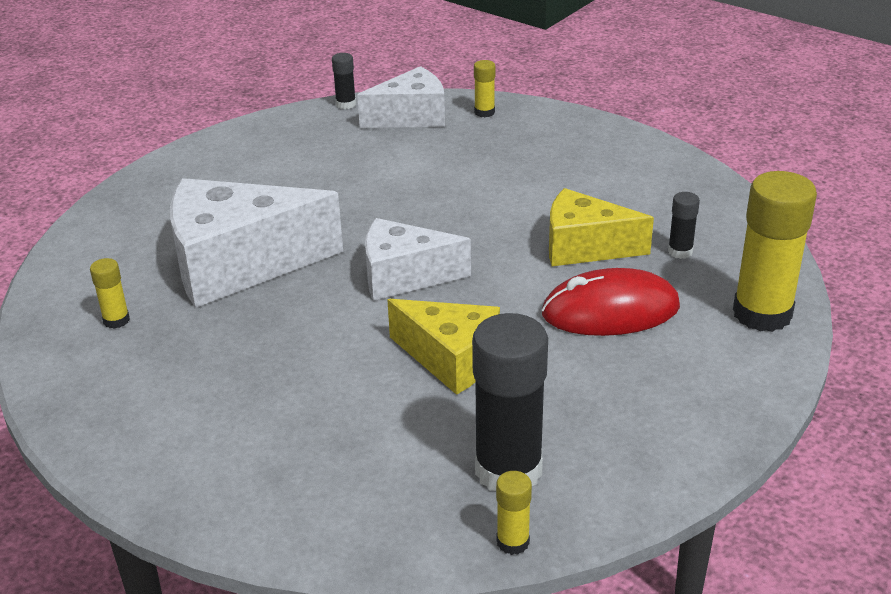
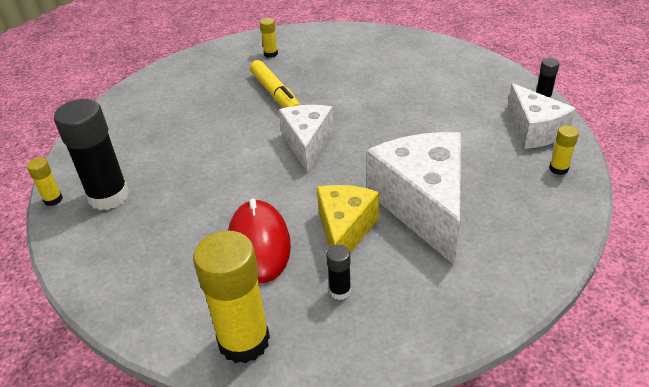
camera: 90 degrees right, 5 degrees up
white cheese [170,178,343,308] -> white cheese moved to [366,132,461,265]
yellow cheese [387,299,500,395] -> none
none -> yellow marker [250,60,301,108]

